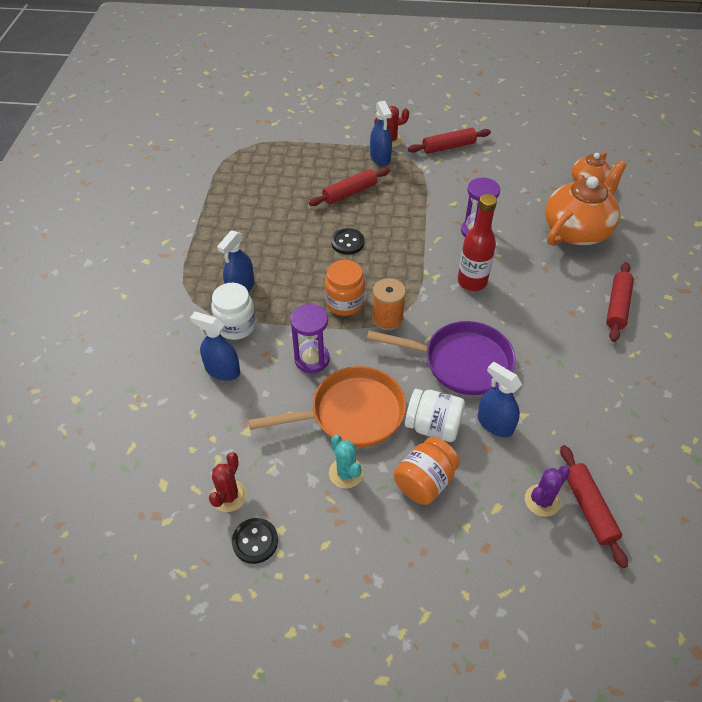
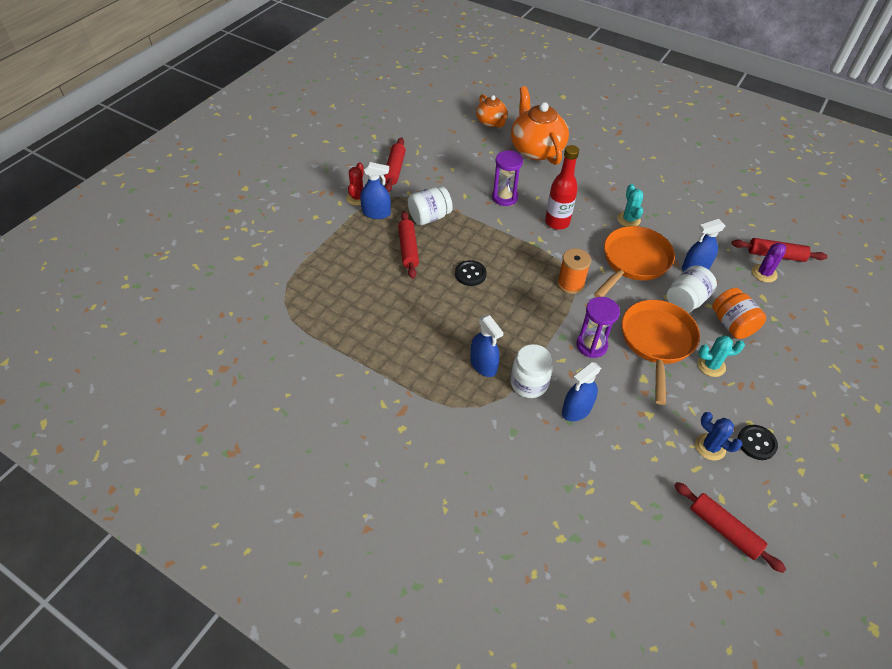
camera: 65 degrees left, 0 degrees up
red cactus [209,452,247,512] -> blue cactus [695,412,742,461]
orange jar [325,260,365,316] -> none
purple pan [367,321,516,395] -> orange pan [594,226,675,297]
purple cactus [525,466,570,517] -> purple cactus turned 60 degrees clockwise [752,243,786,283]
red rolling pin [606,262,634,342] -> red rolling pin moved to [674,482,786,573]
none -> white jar [408,186,453,225]
none -> turquoise cactus [617,184,643,227]

